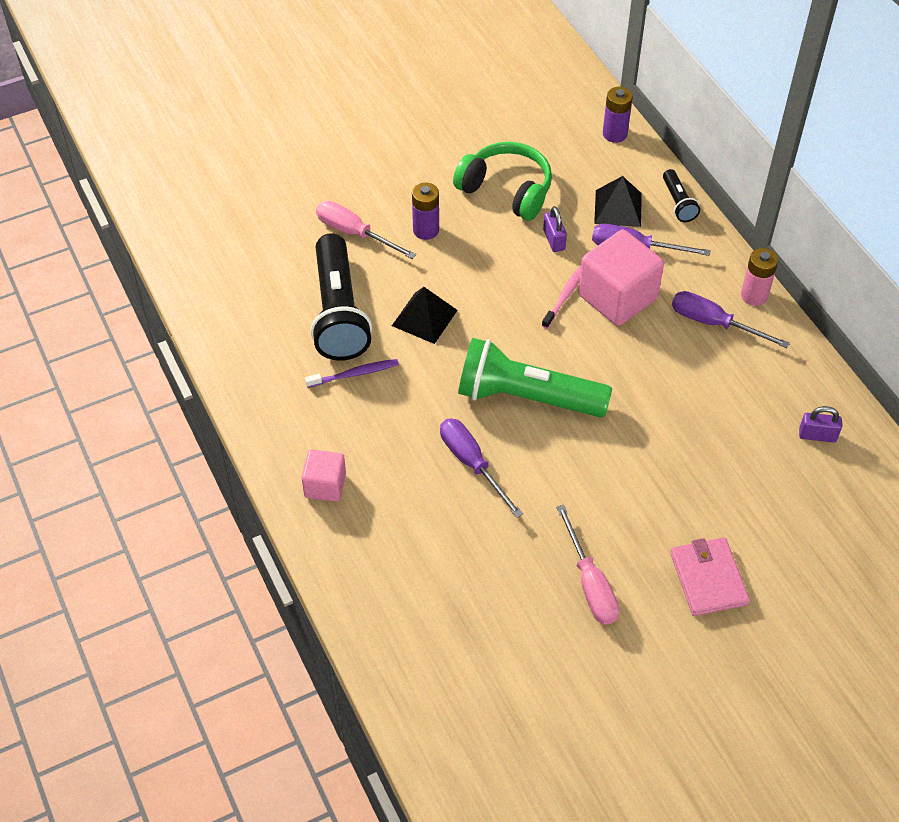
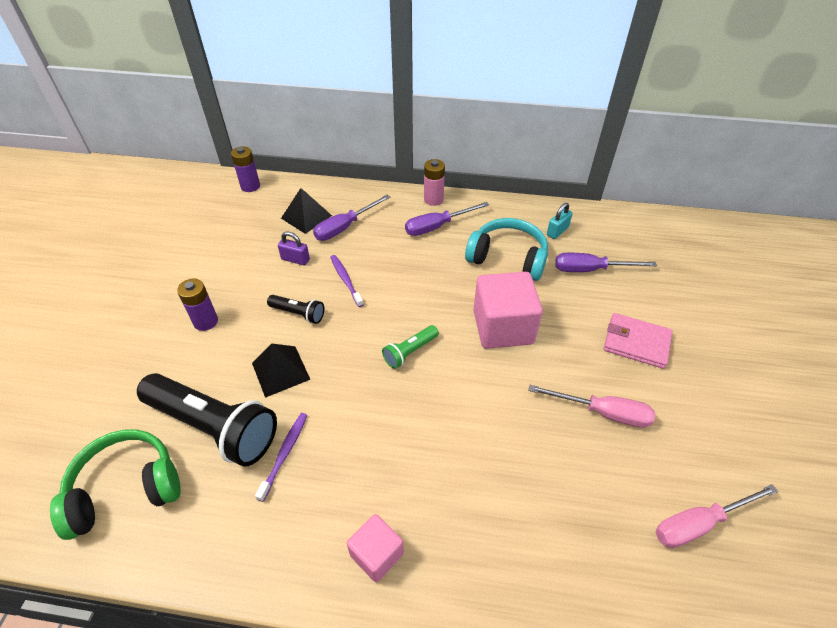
camera: 55 degrees left, 5 degrees down
pink screwdriver [316,201,416,259] -> pink screwdriver moved to [656,484,778,548]
purple screwdriver [440,418,523,518] -> purple screwdriver moved to [555,253,657,272]
green headphones [453,142,552,221] -> green headphones moved to [50,430,181,540]
green flashlight [458,338,612,417] -> green flashlight [382,325,439,369], size x0.46
pink toothbrush [542,265,581,329] -> purple toothbrush [330,255,364,307]
pink cube [578,230,664,326] -> pink cube moved to [473,272,543,349]
black flashlight [663,169,700,222] -> black flashlight moved to [267,295,324,324]
purple padlock [799,406,842,443] -> turquoise padlock [547,203,573,239]
none -> turquoise headphones [465,218,548,281]

